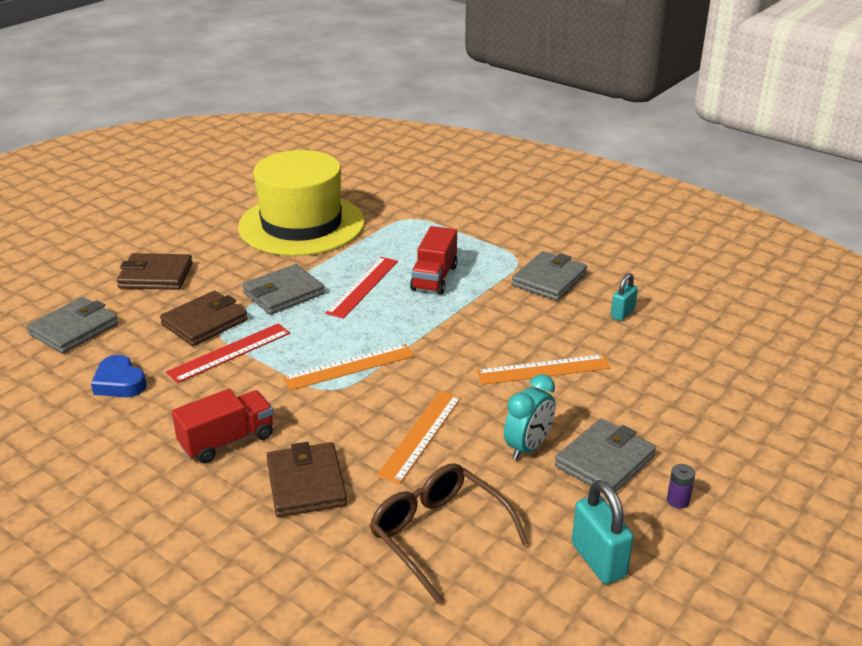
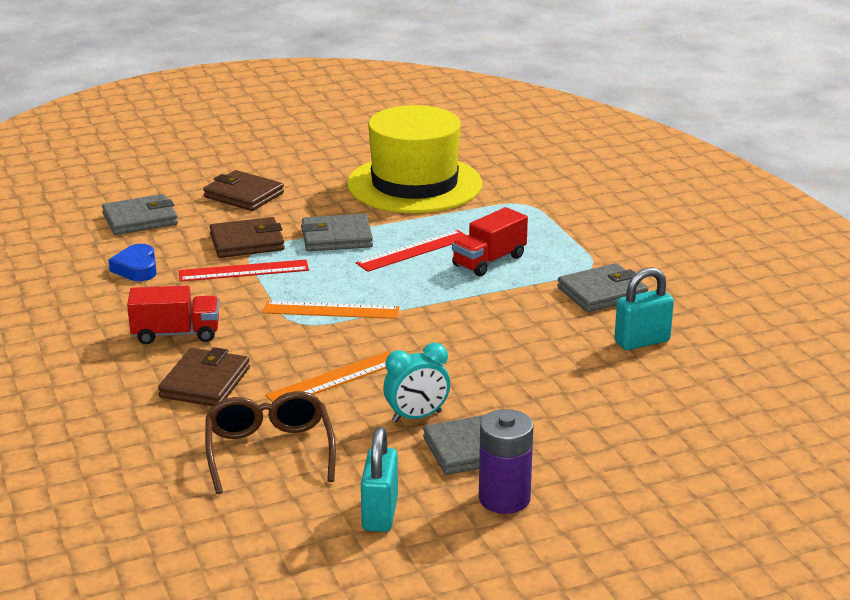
camera: 30 degrees right, 5 degrees down
orange ruler [476,354,611,385] -> none
turquoise padlock [611,273,638,321] -> turquoise padlock [614,267,674,350], size x1.58
purple battery [667,464,695,509] -> purple battery [479,409,534,514], size x2.18

